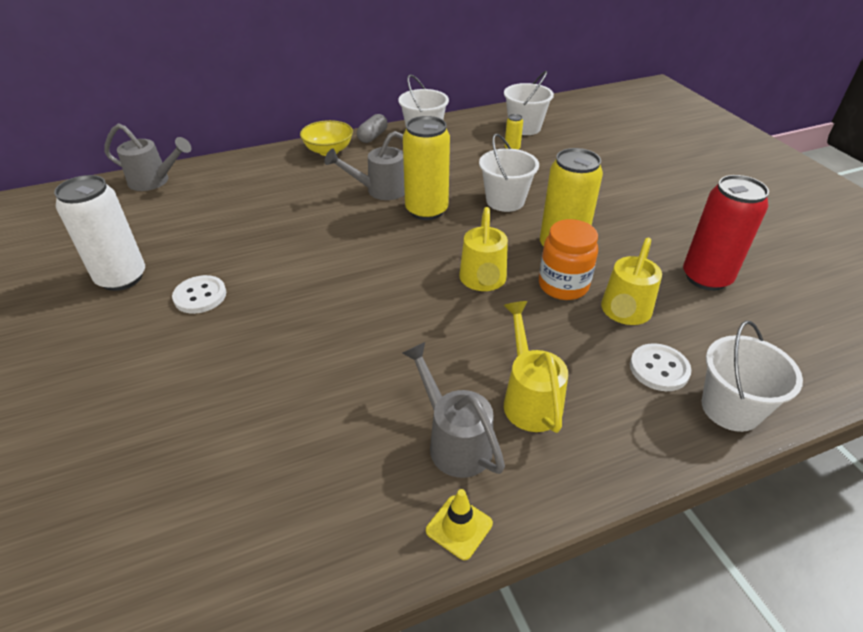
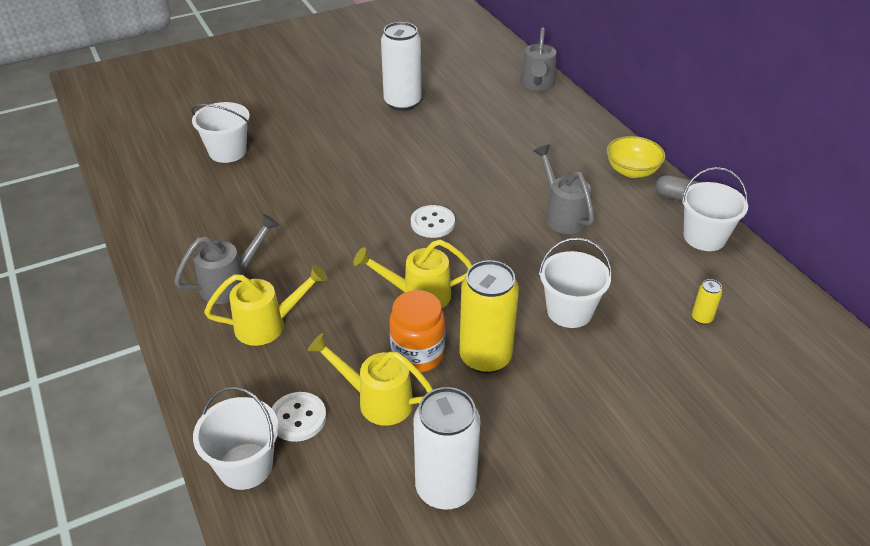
camera: 85 degrees right, 0 degrees up
white button [172,275,226,314] -> white button moved to [411,205,455,238]
yellow can [403,116,450,220] -> none
yellow traffic cone [426,489,493,560] -> none
white bucket [504,71,554,135] -> white bucket moved to [191,102,250,163]
red can [683,175,769,291] -> white can [413,387,480,510]

